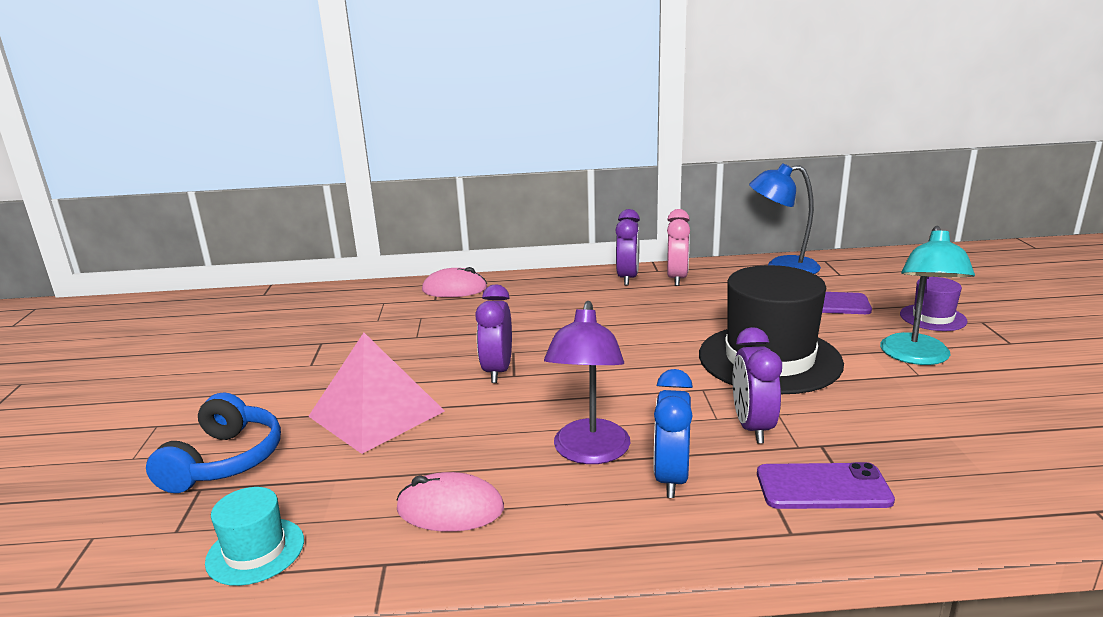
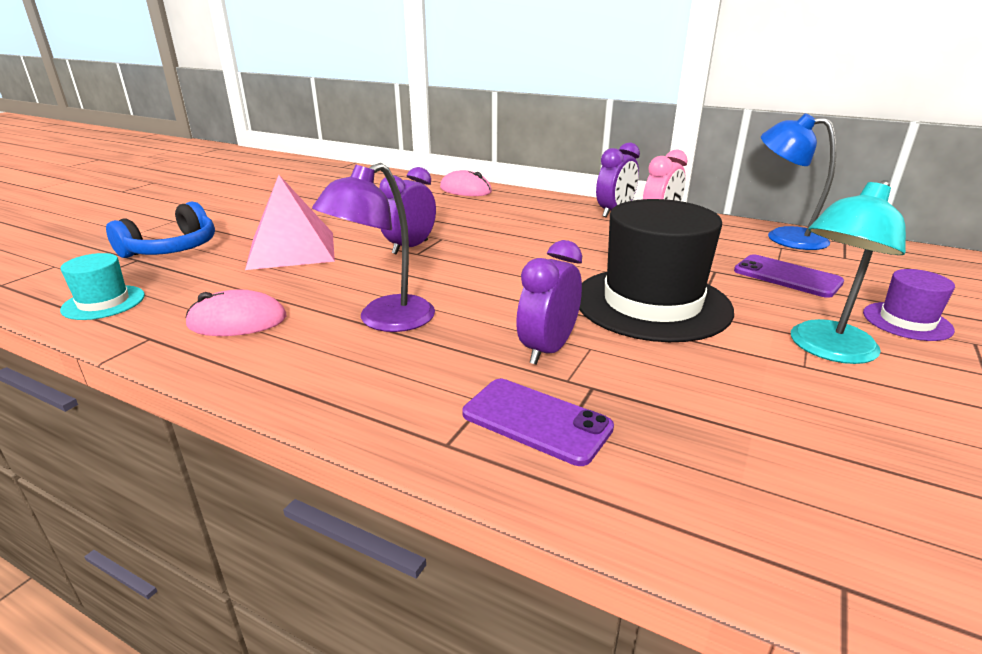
camera: 30 degrees right, 5 degrees up
pink mouse [397,472,504,532] -> pink mouse turned 45 degrees counterclockwise [185,290,286,336]
blue clock [654,369,693,498] -> none

